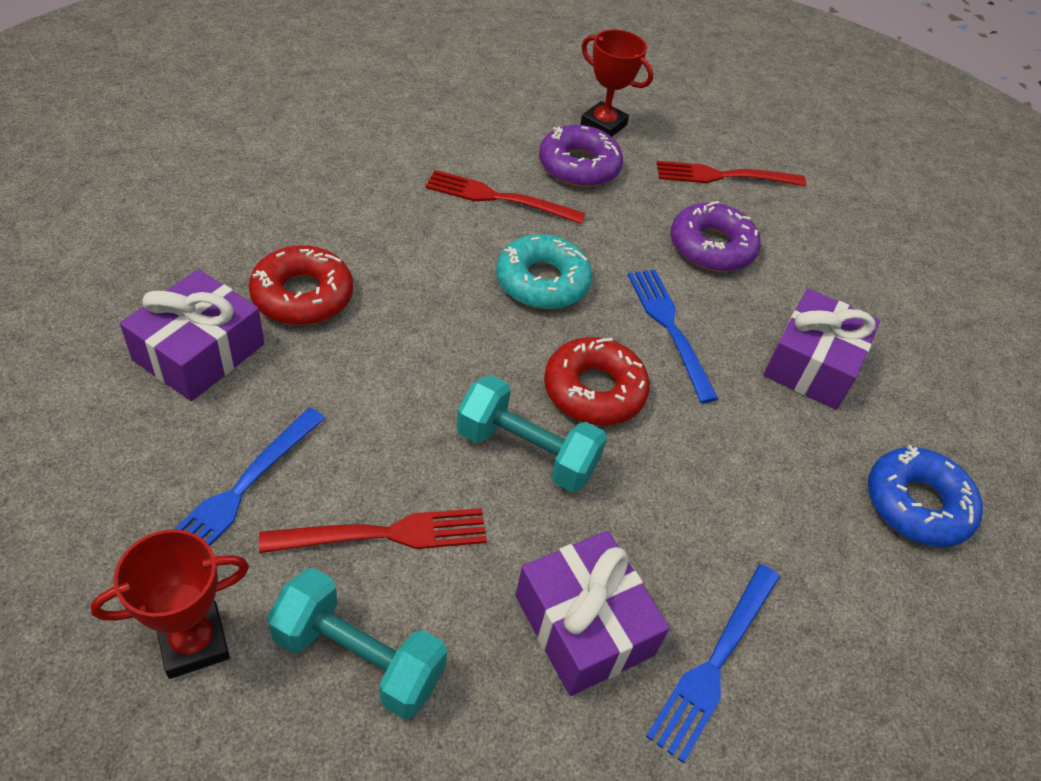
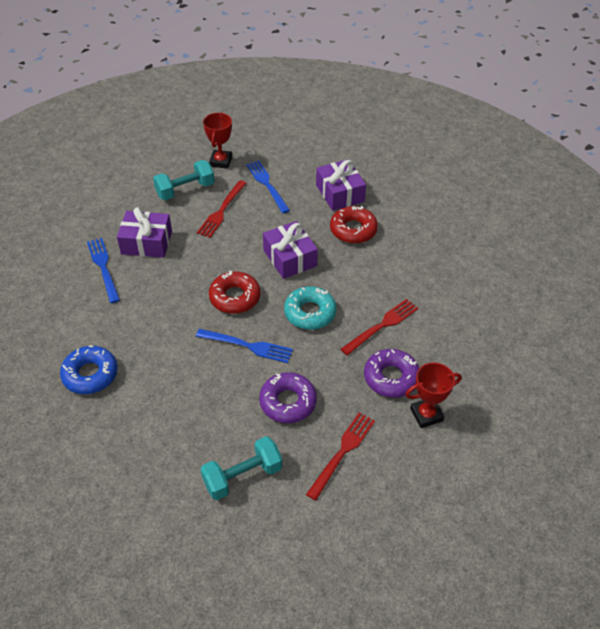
camera: 130 degrees right, 0 degrees up
turquoise dumbbell [457,375,607,492] -> turquoise dumbbell moved to [200,436,282,500]
purple gift [764,289,880,409] -> purple gift moved to [263,221,318,279]

